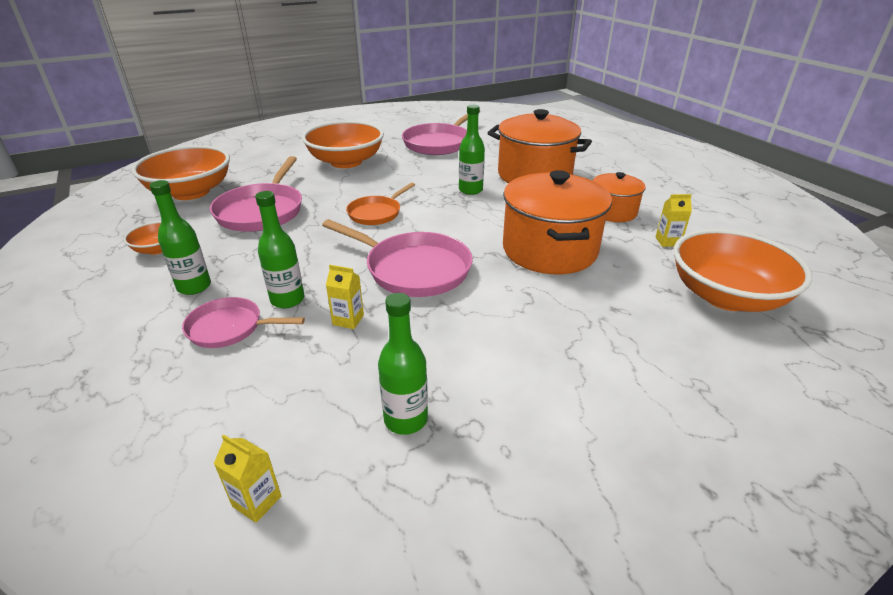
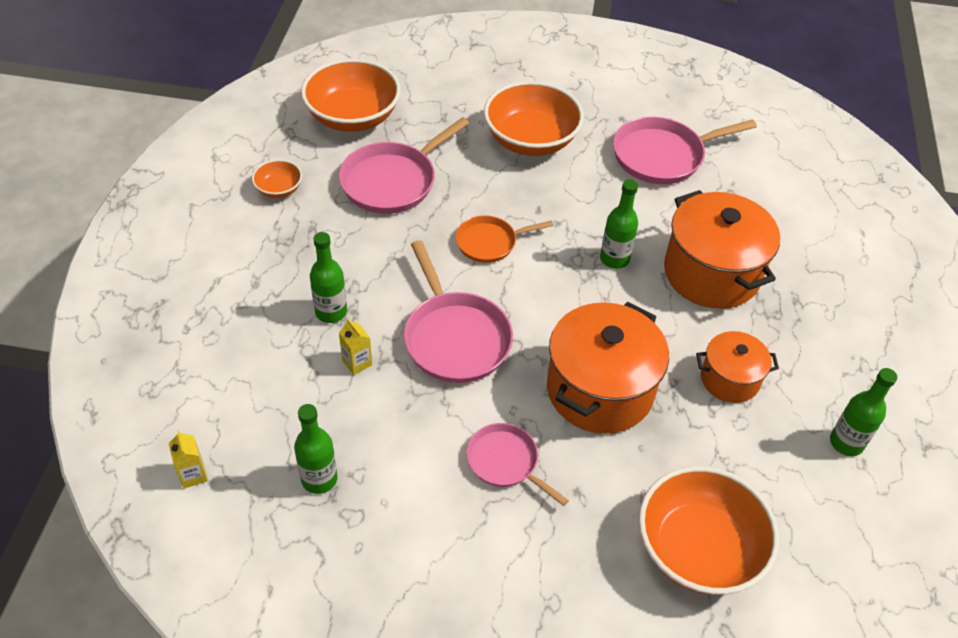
camera: 35 degrees right, 15 degrees up
green bottle [150,180,211,295] -> green bottle moved to [830,368,897,456]
pink pan [182,297,305,348] -> pink pan moved to [466,423,569,506]
yellow carton [655,194,692,247] -> none

